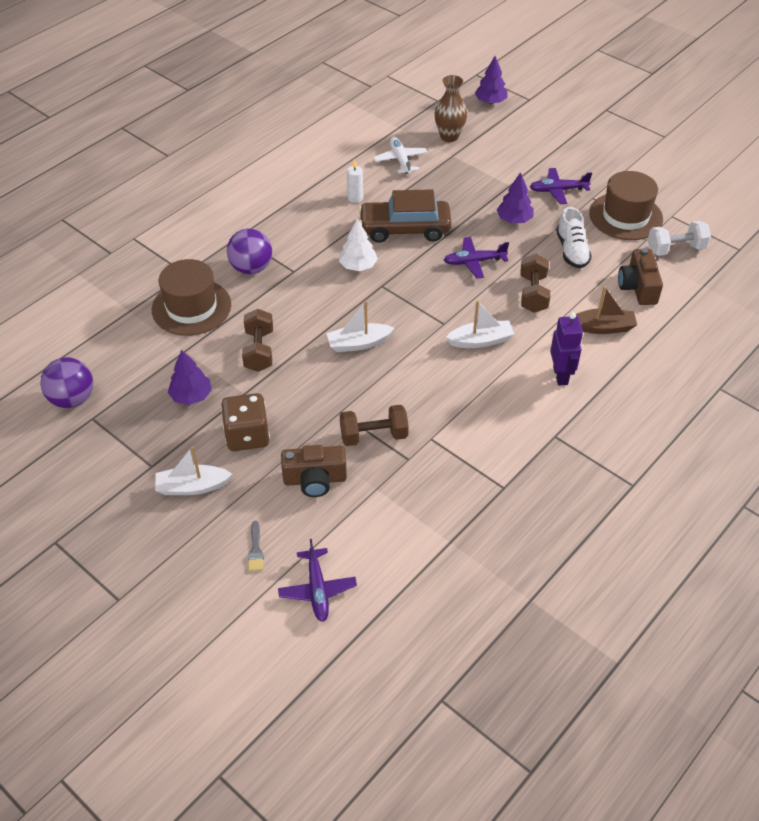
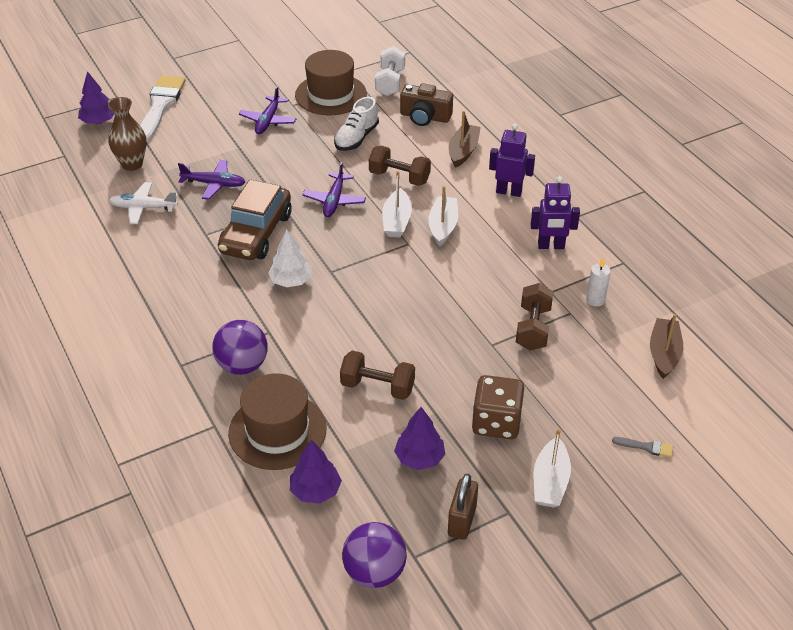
camera: 70 degrees left, 5 degrees down
purple plane [278,539,357,622] -> purple plane moved to [178,160,245,200]
brown camera [281,445,347,497] -> none
white boat [326,301,395,352] -> white boat moved to [382,171,412,238]
white candle [347,159,363,203] -> white candle moved to [586,258,611,307]
purple tree [497,172,534,223] -> purple tree moved to [290,439,342,503]
white shoe [556,207,592,268] -> white shoe turned 105 degrees clockwise [334,97,379,151]
none -> white brush [140,75,186,142]
none -> brown padlock [448,473,478,540]
none -> purple robot [531,176,580,249]
none -> brown boat [650,314,683,379]

